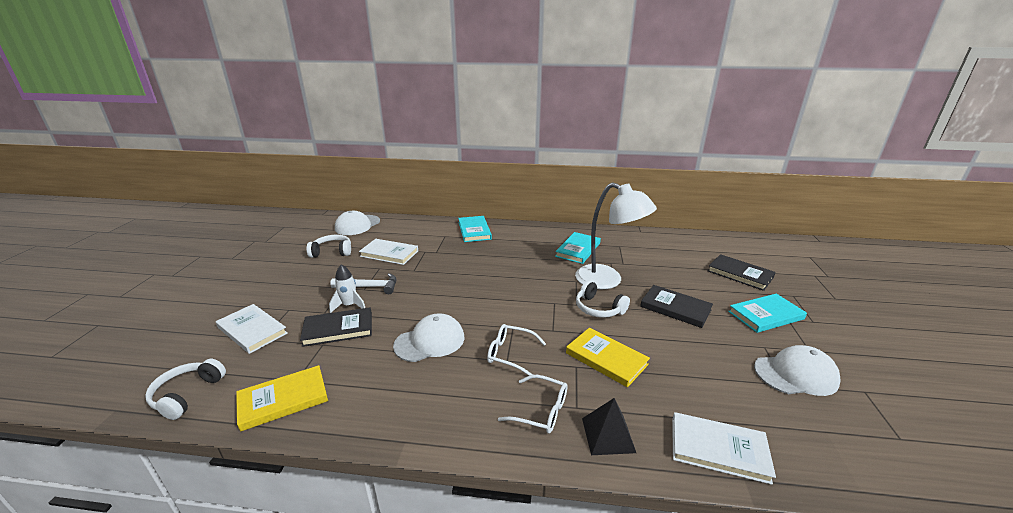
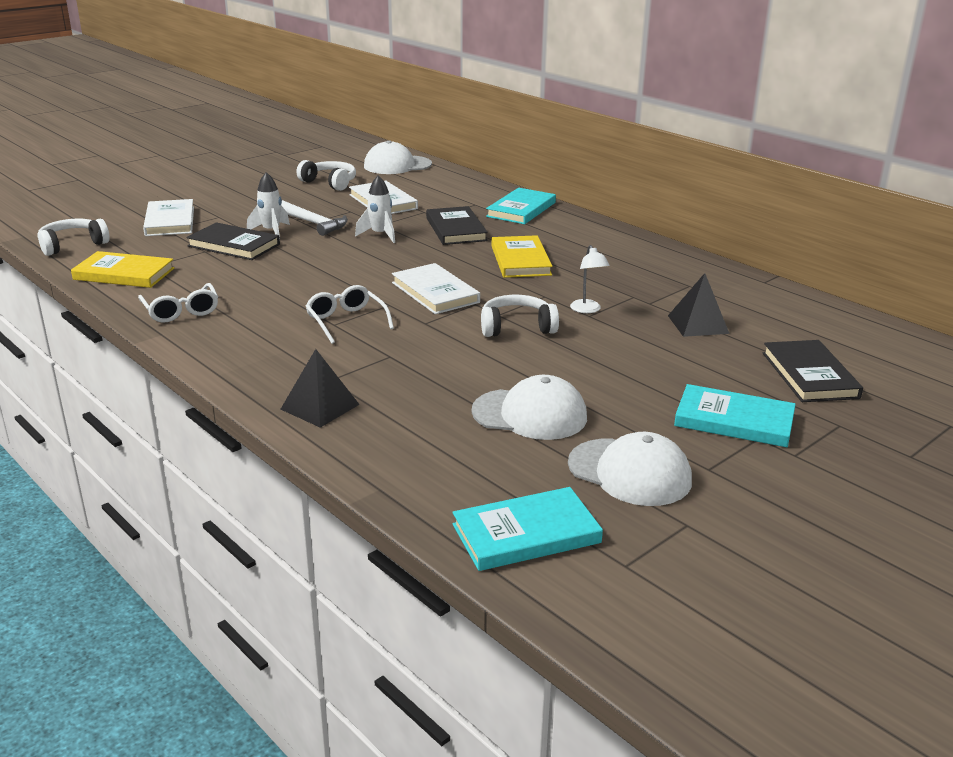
camera: 40 degrees right, 0 degrees up
white cap [393,313,464,362] -> white cap moved to [472,375,587,440]
white glasses [498,375,567,434] -> white glasses moved to [138,283,218,323]
turquoise book [555,232,601,264] -> turquoise book moved to [452,487,603,571]
yellow book [566,328,650,387] -> yellow book moved to [491,235,553,278]
white lamp [575,182,657,289] -> white lamp [570,245,610,313], size x0.41
white headphones [576,281,630,318] -> white headphones turned 90 degrees clockwise [481,295,559,337]
black book [640,285,713,328] -> black book moved to [426,206,488,245]
white book [672,412,776,485] -> white book moved to [392,263,480,314]
none -> white rocket [355,175,395,243]
none -> black pyramid [668,273,730,337]

